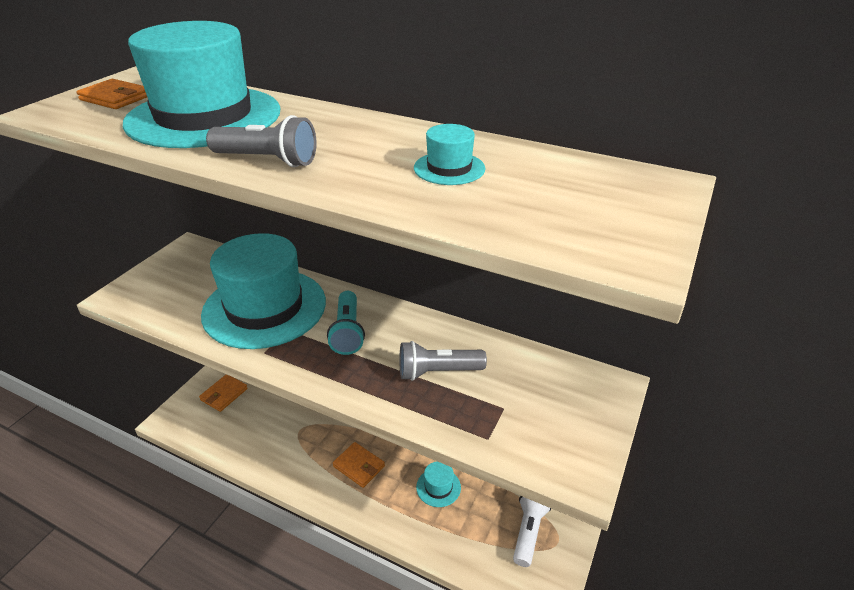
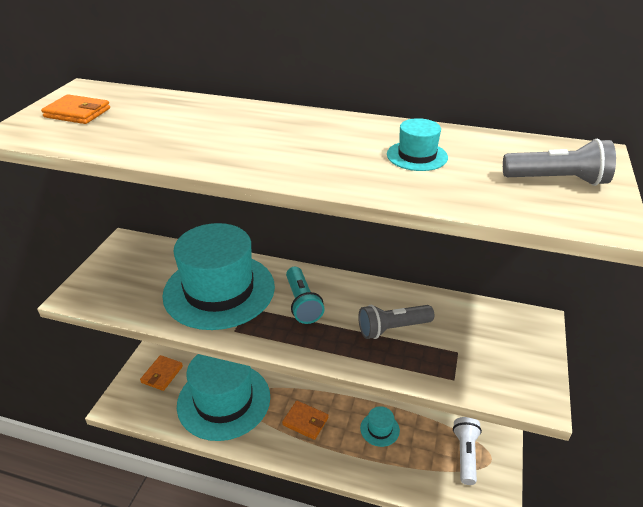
camera: 10 degrees left, 0 degrees up
turquoise hat [123,21,280,148] -> turquoise hat moved to [177,354,270,441]
grey flashlight [206,115,317,167] -> grey flashlight moved to [503,139,616,186]

